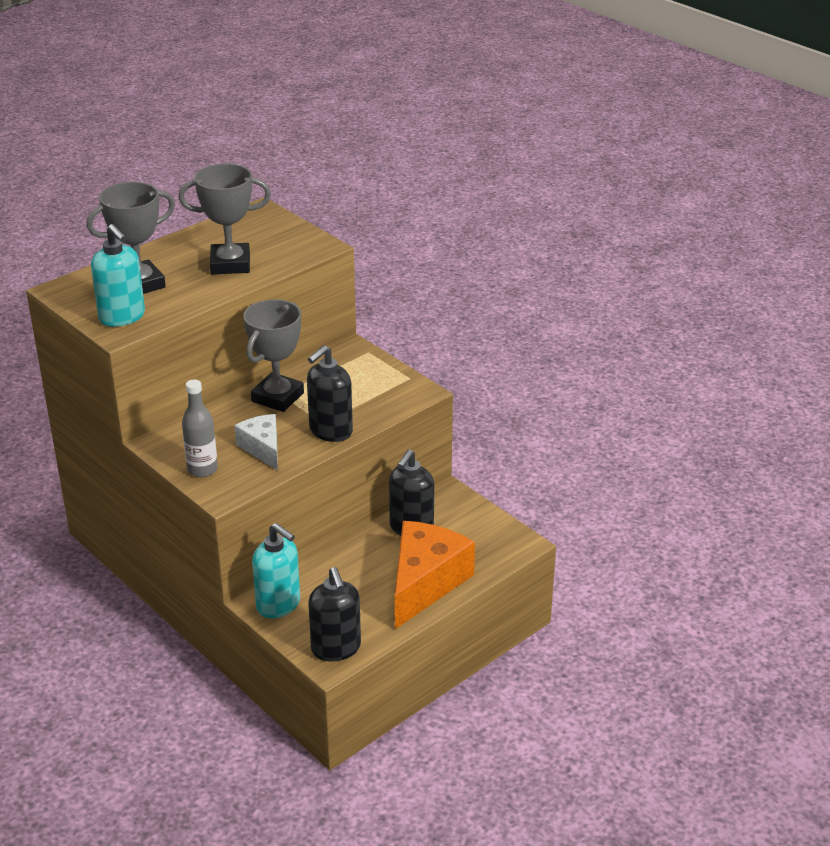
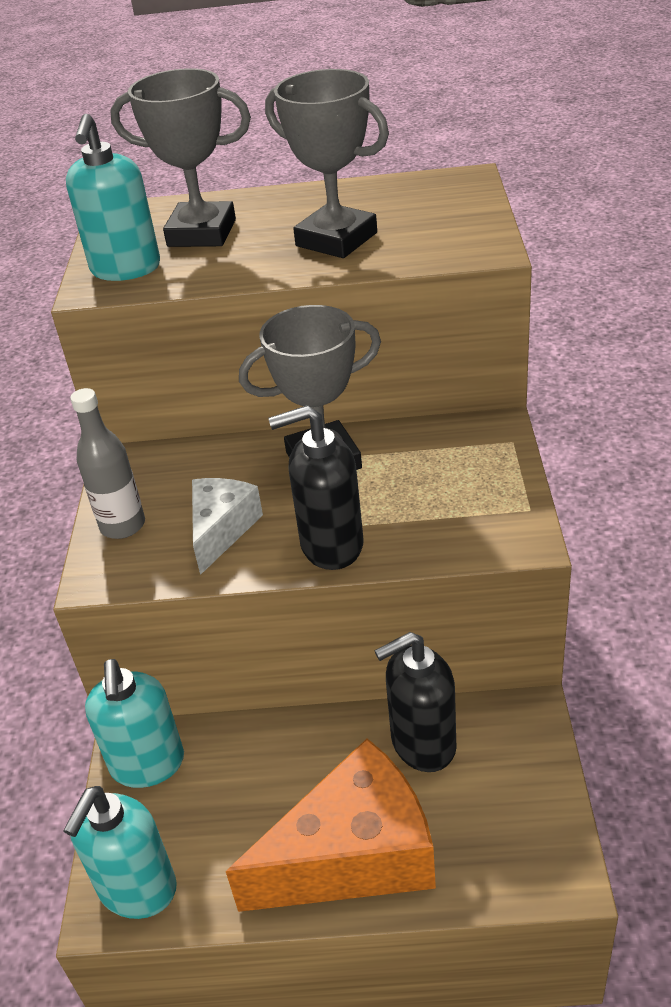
camera: 45 degrees right, 5 degrees up
black soap dispenser [308,567,361,661] -> turquoise soap dispenser [63,786,177,919]

